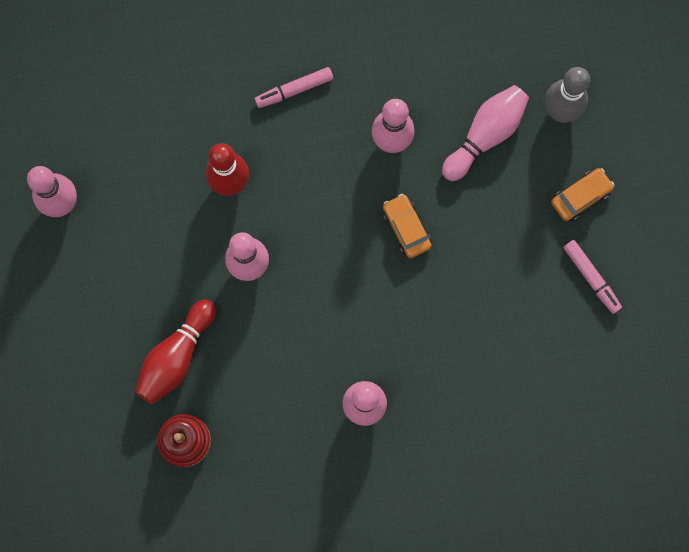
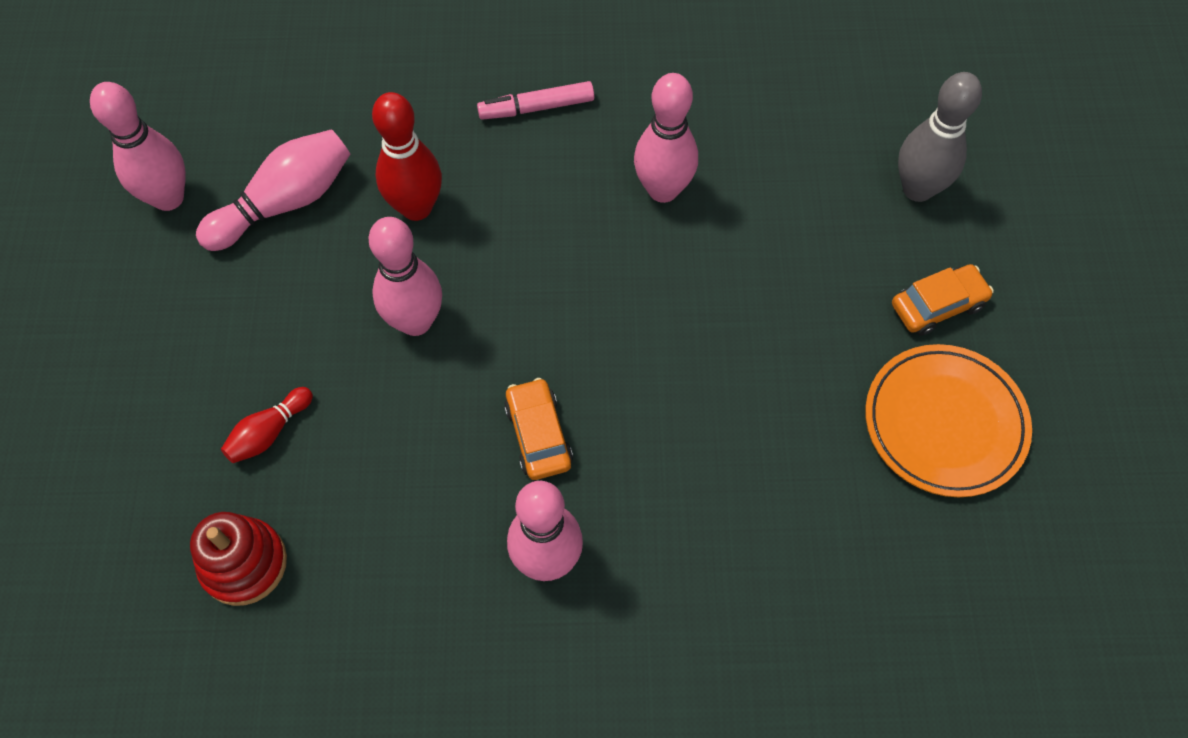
camera: 10 degrees right, 15 degrees down
red bowling pin [135,299,216,404] -> red bowling pin [221,387,313,463], size x0.56
orange car [383,194,432,258] -> orange car moved to [504,378,573,480]
pink bowling pin [442,85,529,181] -> pink bowling pin moved to [196,129,350,251]
pink marker [564,240,622,314] -> orange plate [865,344,1032,497]

